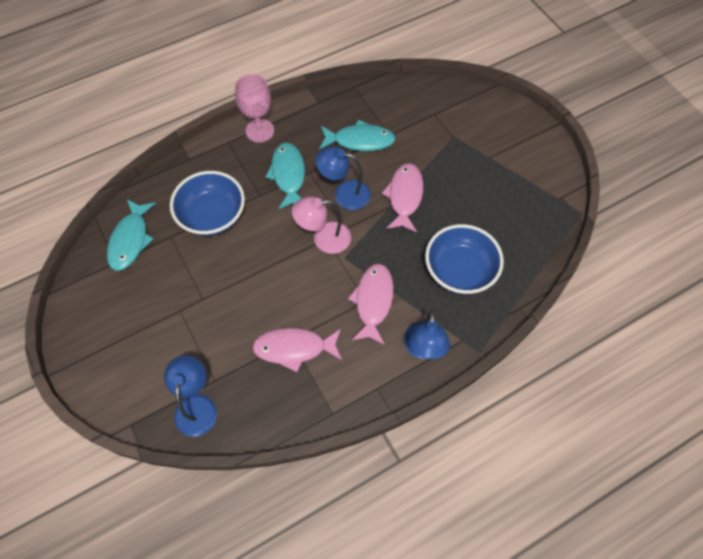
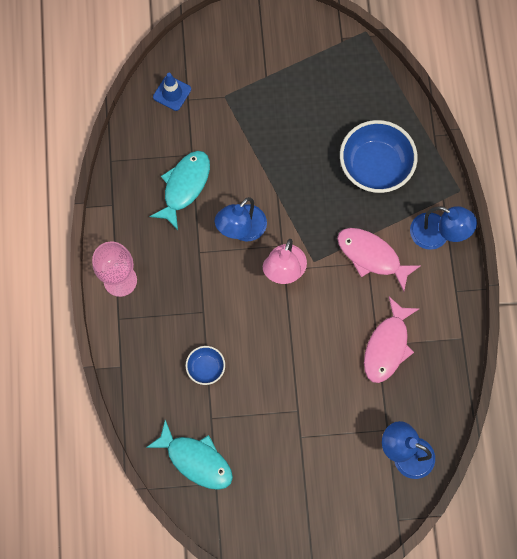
camera: 65 degrees left, 10 degrees up
blue bowl [170,171,245,236] -> blue bowl [186,346,225,385], size x0.49
turquoise fish [265,143,305,209] -> none
pink fish [382,163,423,232] -> none
none -> blue traffic cone [153,73,191,111]

